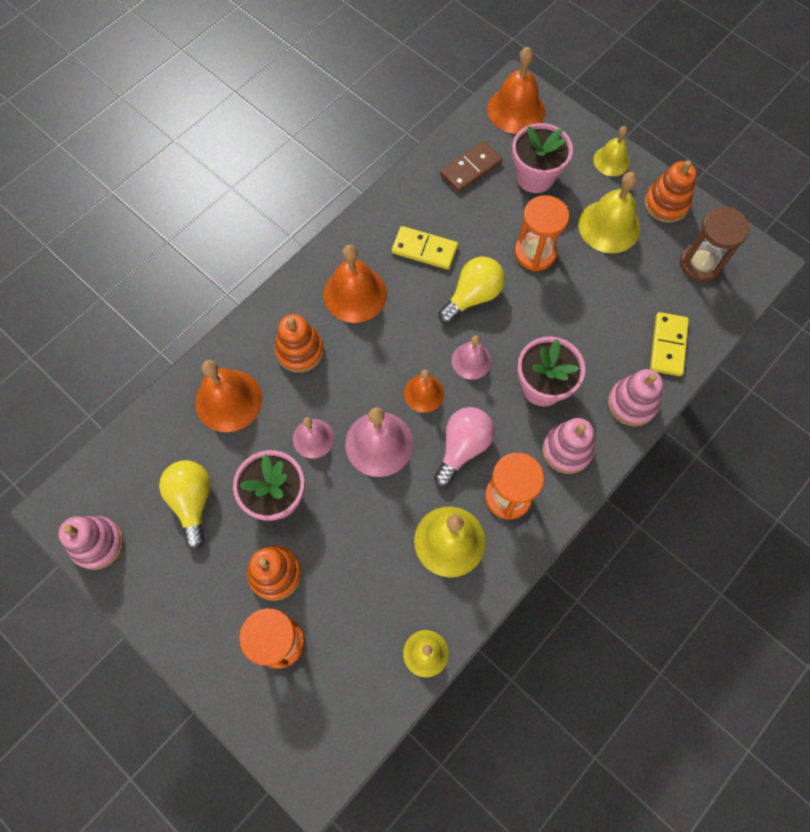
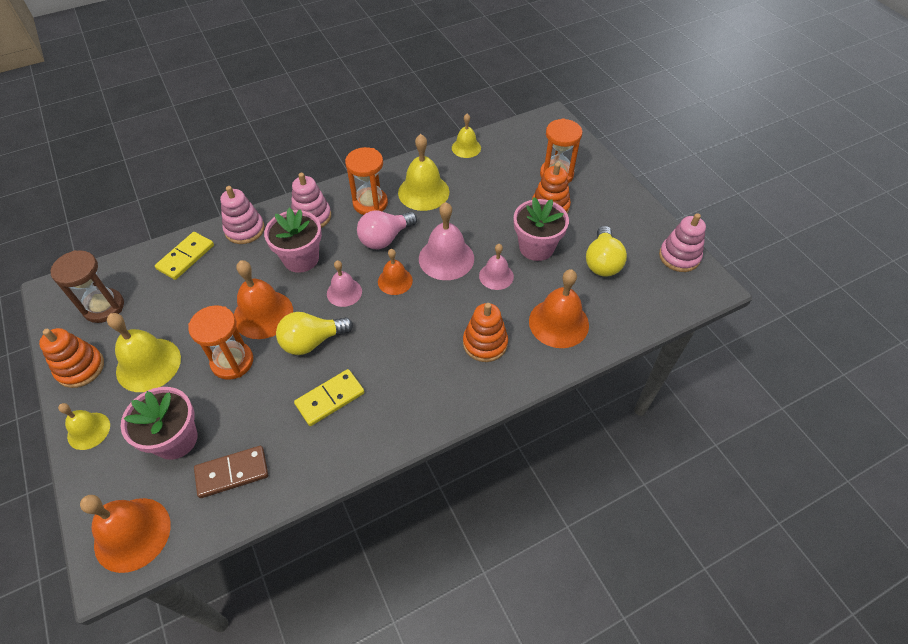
camera: 160 degrees left, 15 degrees down
orange bell [323,245,387,323] -> orange bell moved to [234,260,293,339]
yellow domino [392,226,458,270] -> yellow domino turned 75 degrees counterclockwise [294,369,364,426]

